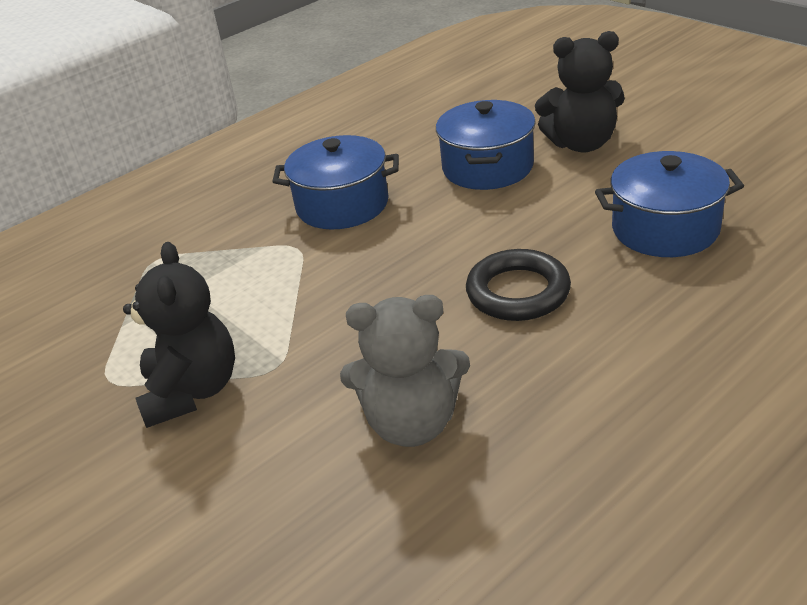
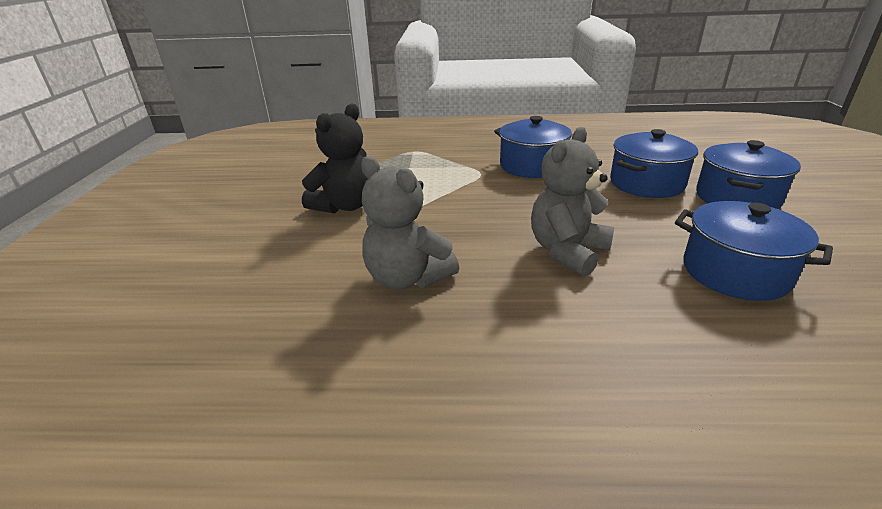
camera: 40 degrees right, 5 degrees down
black ring [466,249,571,321] -> grey teddy bear [531,127,614,276]
black teddy bear [535,31,625,153] -> blue pot [696,140,801,209]

